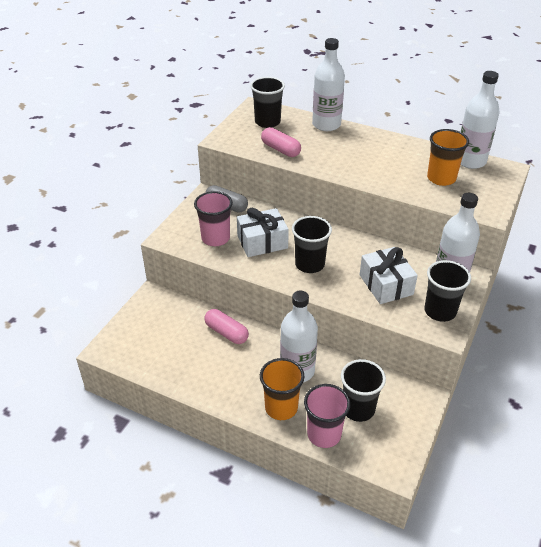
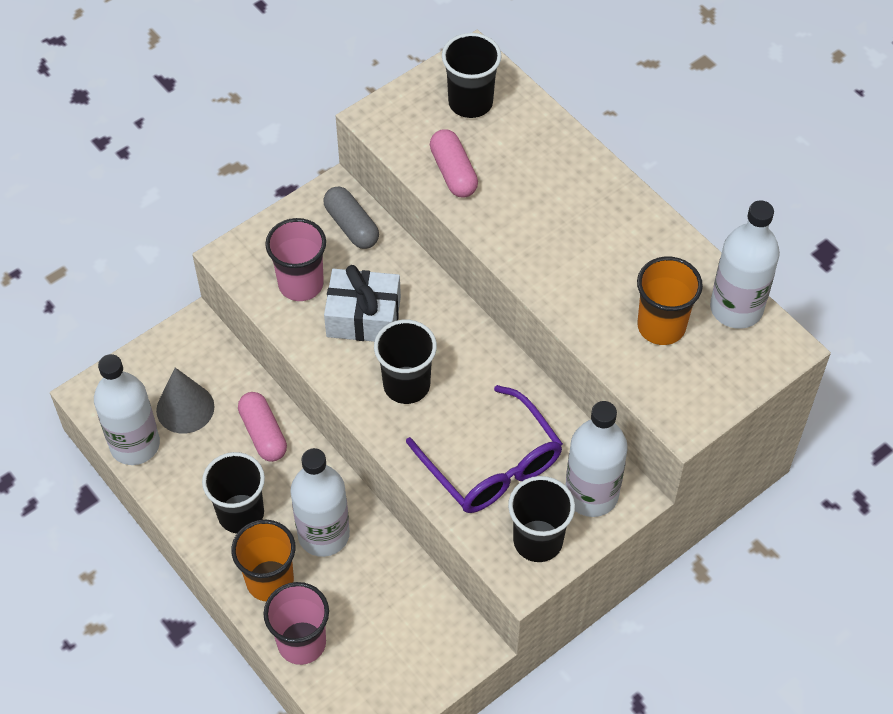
camera: 25 degrees right, 15 degrees up
white bottle [312,38,345,131] -> white bottle moved to [94,354,160,465]
black cup [341,359,386,422] -> black cup moved to [202,452,265,533]
white gift [360,247,418,304] -> purple glasses [406,385,563,513]
none -> grey cone [156,368,214,434]

